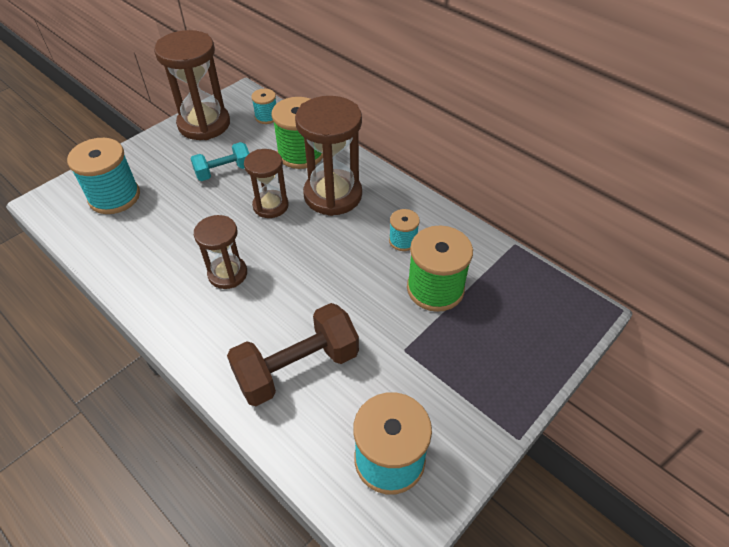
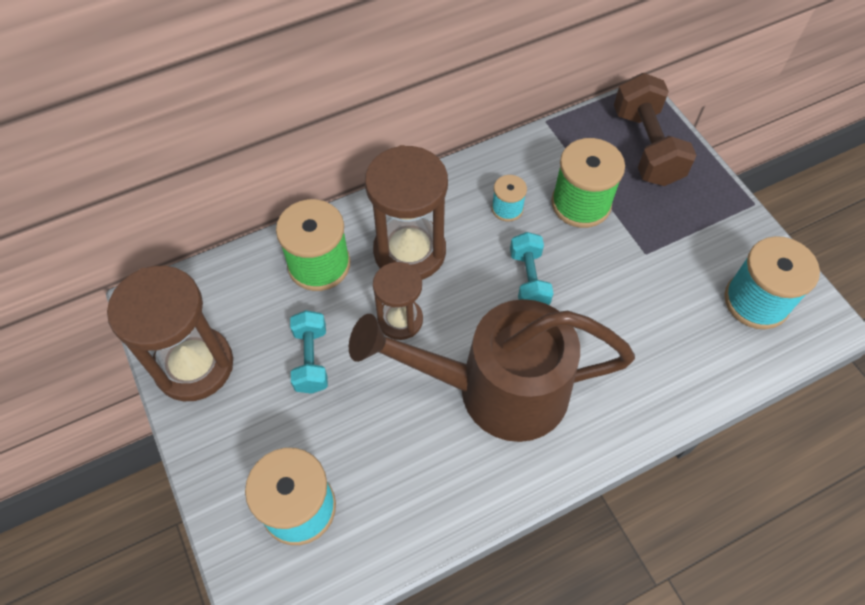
camera: 70 degrees left, 10 degrees up
brown hourglass [194,215,247,289] -> brown watering can [349,299,635,442]
brown dumbbell [227,303,359,406] -> brown dumbbell moved to [614,73,697,186]
turquoise spool [251,89,276,124] -> none
none -> turquoise dumbbell [510,232,554,305]

